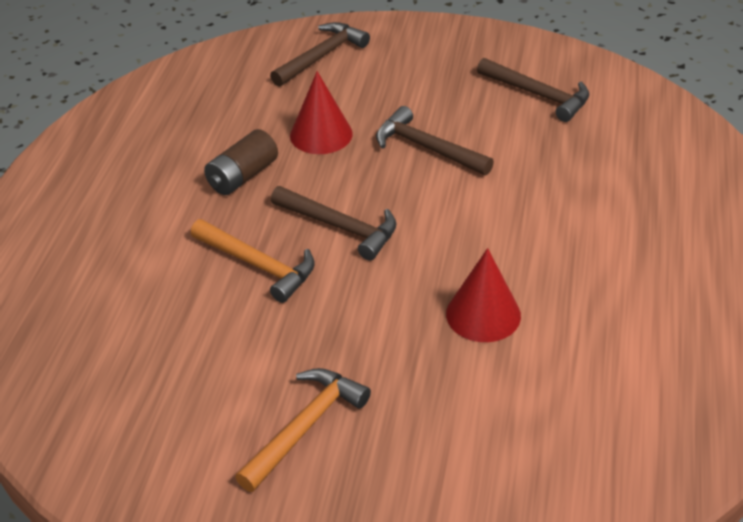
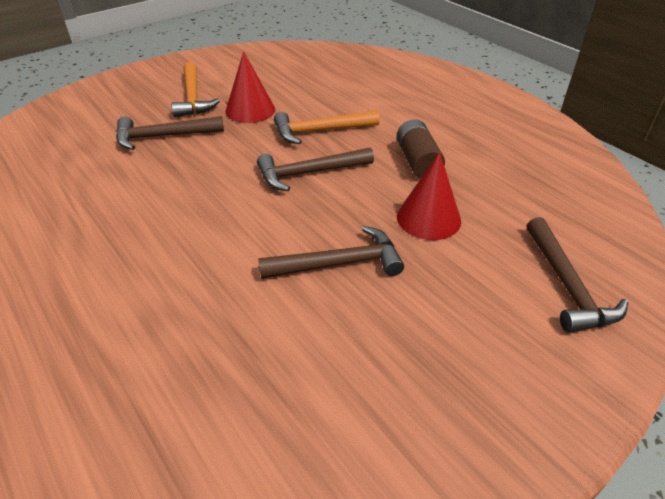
camera: 130 degrees right, 0 degrees up
red cone [446,248,521,342] -> red cone moved to [226,51,275,123]
brown hammer [477,58,589,122] -> brown hammer moved to [116,116,224,150]

